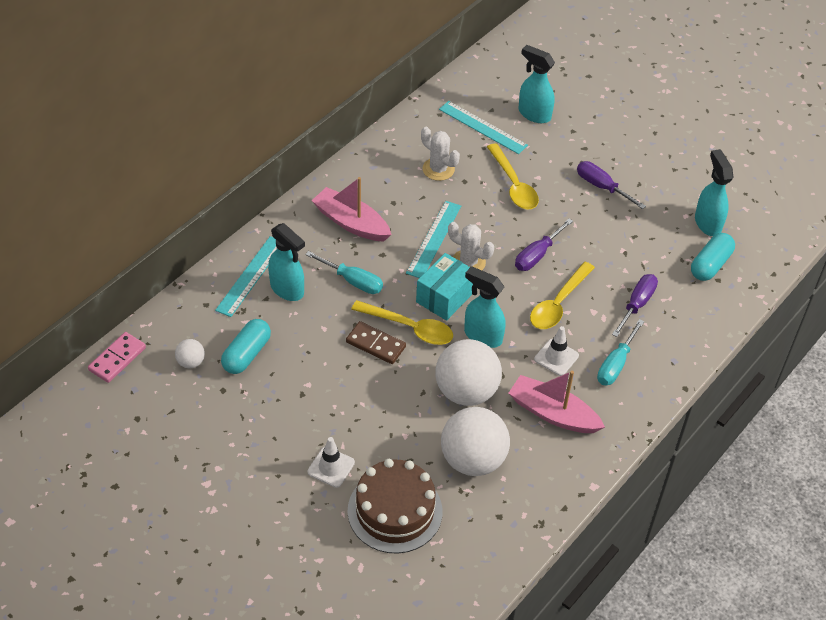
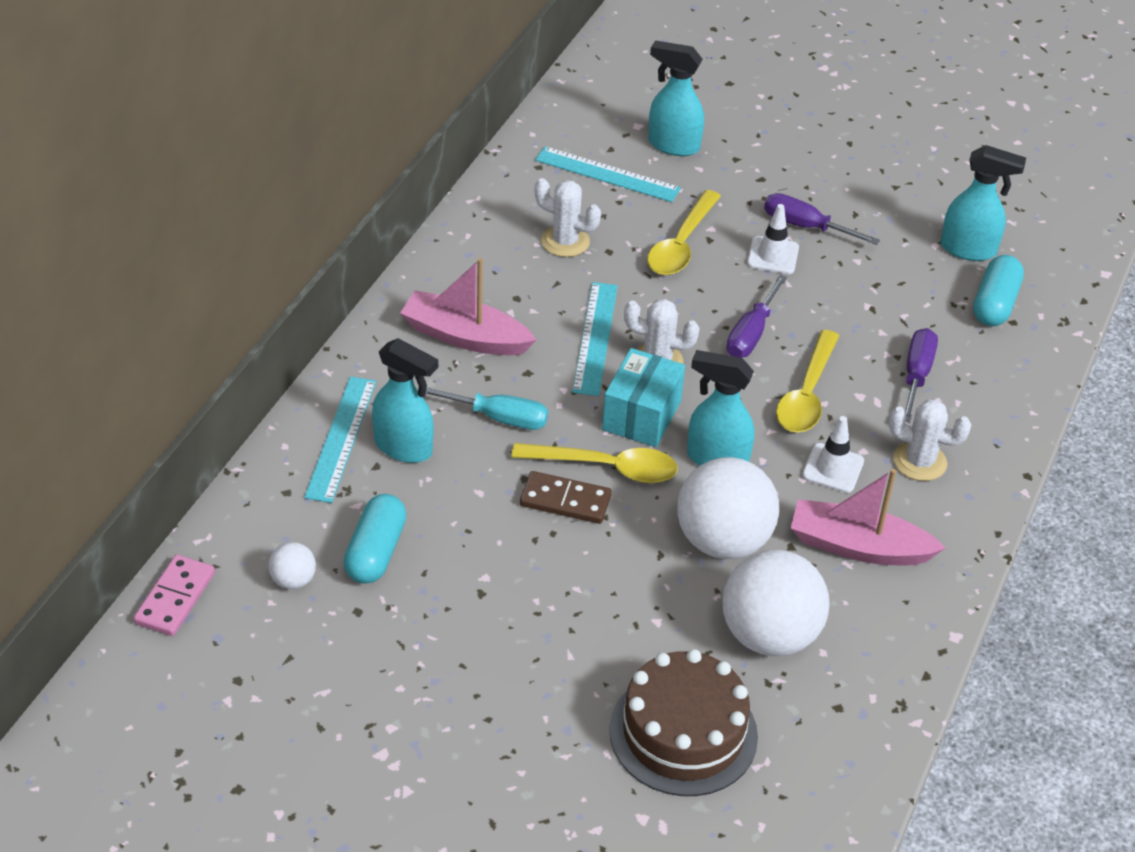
camera: 15 degrees left, 5 degrees down
white traffic cone [308,437,355,488] -> white traffic cone moved to [747,204,799,274]
yellow spoon [487,143,539,210] -> yellow spoon turned 60 degrees clockwise [647,190,721,275]
turquoise screwdriver [597,319,644,385] -> white cactus [889,399,971,481]
turquoise spray bottle [695,149,733,236] -> turquoise spray bottle turned 135 degrees clockwise [941,145,1026,261]

